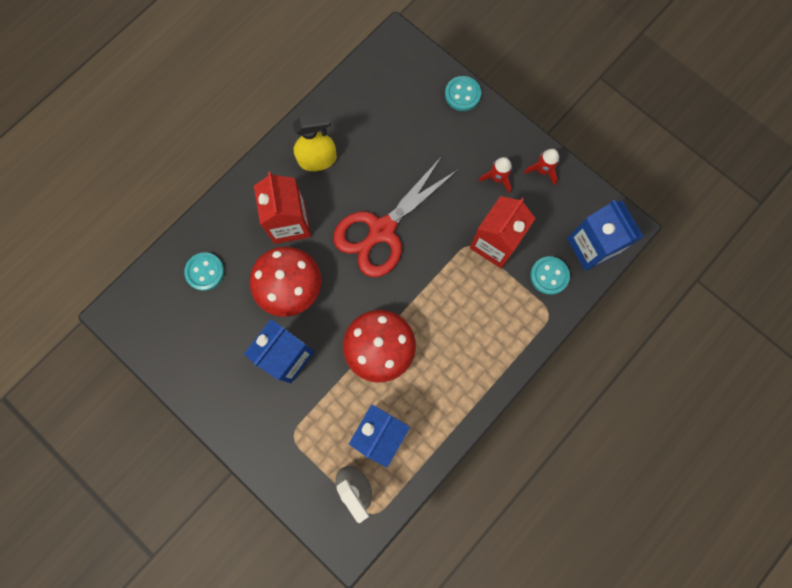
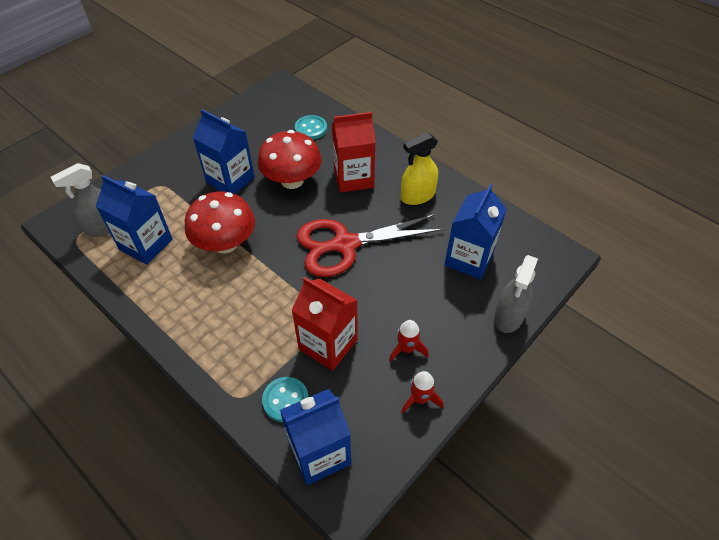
camera: 90 degrees right, 25 degrees down
yellow spray bottle [293,114,337,171] -> yellow spray bottle turned 75 degrees clockwise [401,132,438,205]
red scissors [333,156,458,277] -> red scissors turned 60 degrees counterclockwise [297,214,444,277]
turquoise button [445,76,481,111] -> grey spray bottle [494,255,538,333]
none -> blue carton [444,184,507,279]

